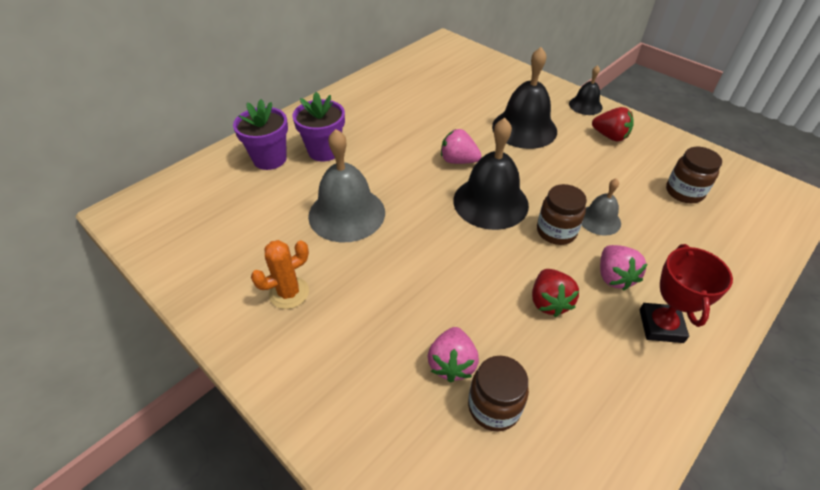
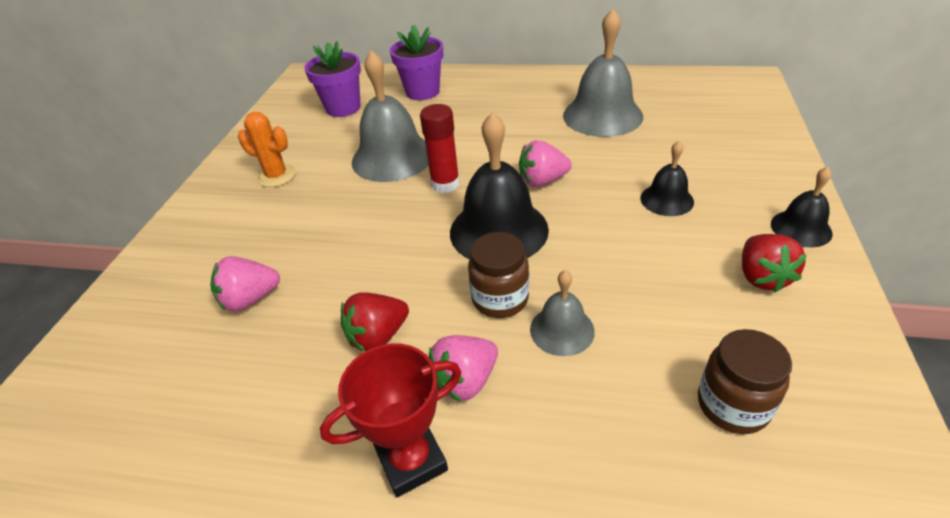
camera: 60 degrees right, 5 degrees down
purple flower pot [292,92,345,162] -> purple flower pot moved to [304,41,361,117]
pink strawberry [441,129,481,164] -> pink strawberry turned 90 degrees counterclockwise [519,140,572,187]
brown jar [468,356,529,432] -> none
black bell [492,47,557,149] -> black bell [640,141,694,216], size x0.54
none -> red glue stick [420,104,460,193]
none -> grey bell [563,9,643,137]

